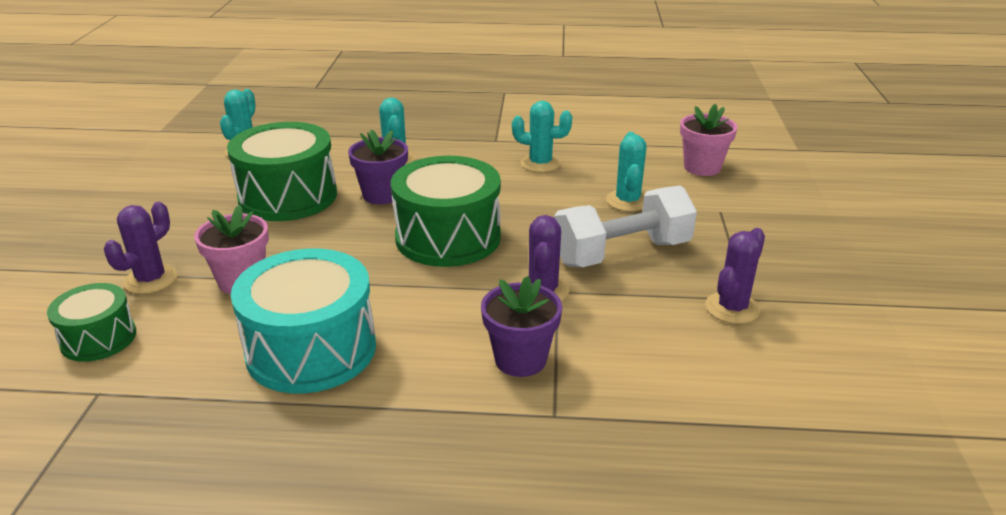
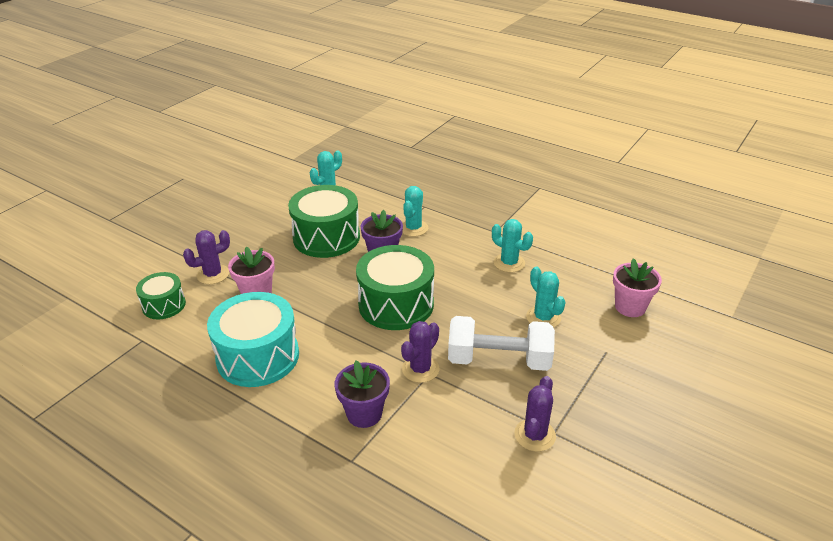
camera: 30 degrees right, 5 degrees up
turquoise cactus [606,132,647,211] -> turquoise cactus turned 60 degrees counterclockwise [526,267,565,328]
purple cactus [705,228,765,324] -> purple cactus turned 45 degrees counterclockwise [514,376,556,452]

